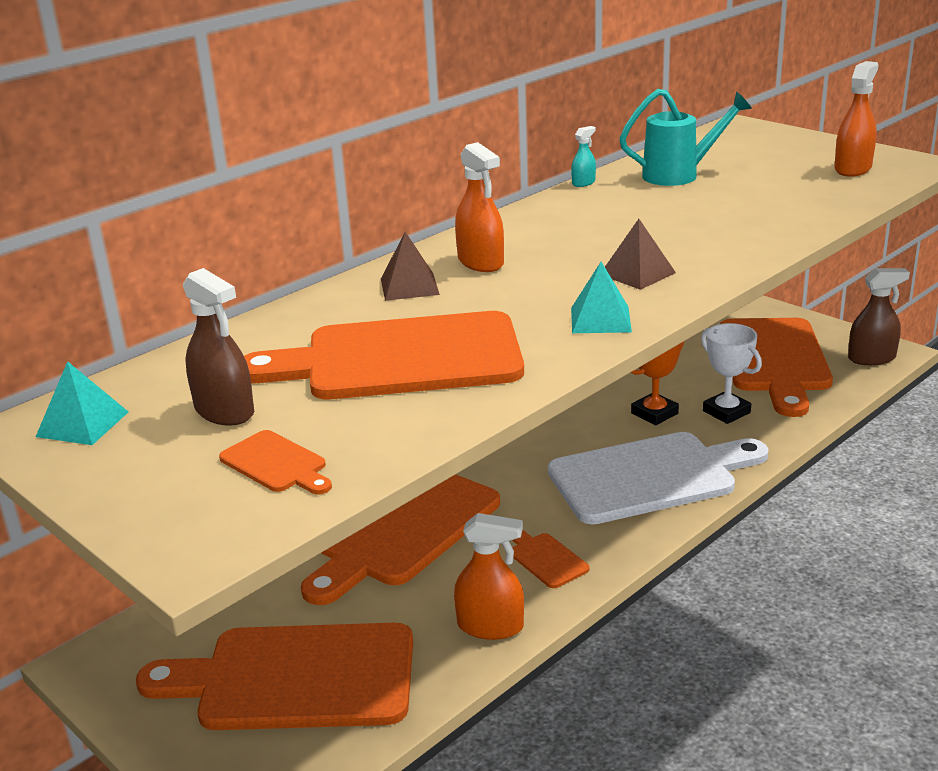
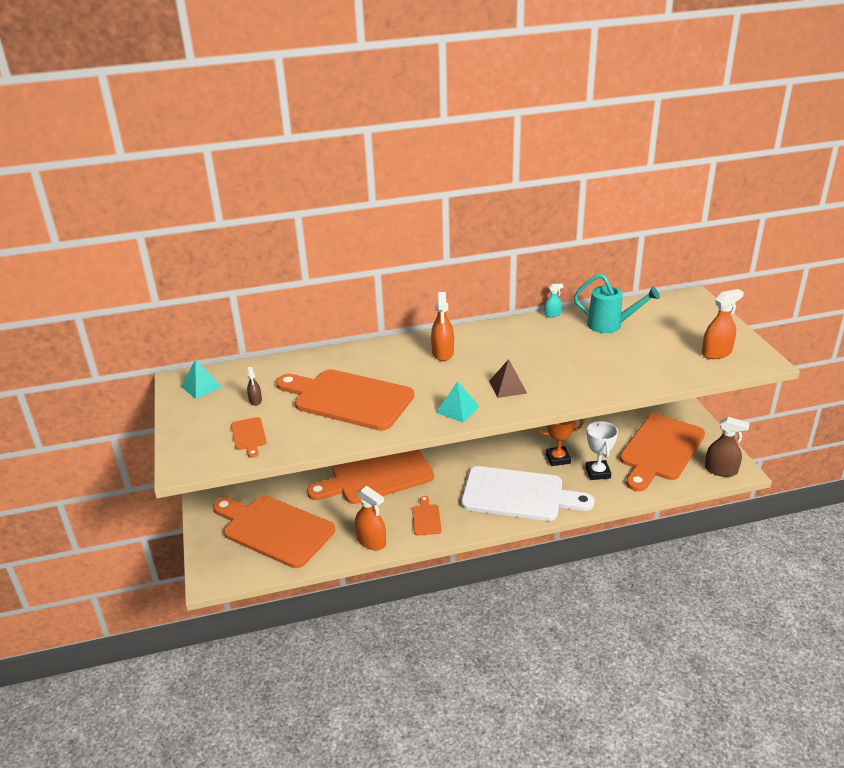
camera: 30 degrees right, 5 degrees up
brown spray bottle [183,268,254,426] -> brown spray bottle [247,367,262,406], size x0.54
brown pyramid [381,232,440,301] -> none

